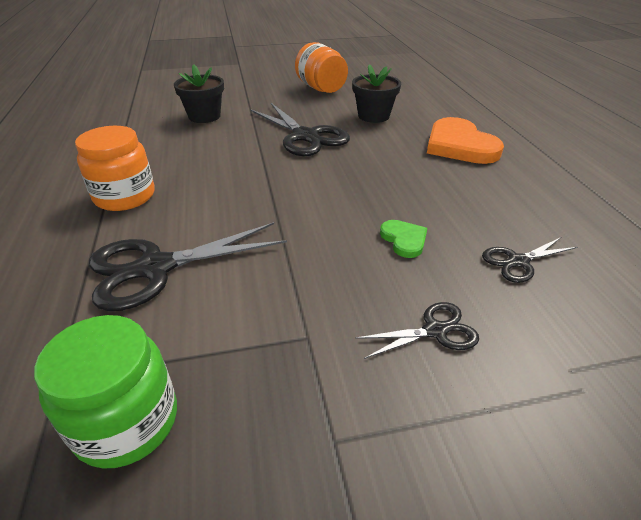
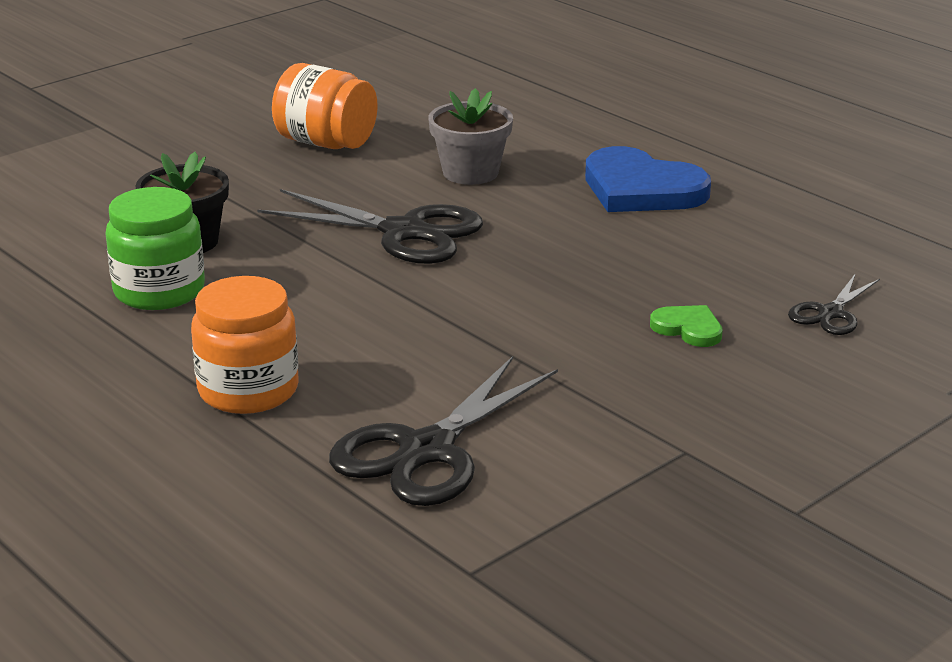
camera: 30 degrees left, 10 degrees down
green jar [34,315,177,468] -> green jar moved to [105,187,205,310]
black flower pot [352,64,401,123] -> grey flower pot [428,88,513,185]
black scissors [355,302,479,359] -> none
orange heart [427,117,504,164] -> blue heart [585,146,711,212]

